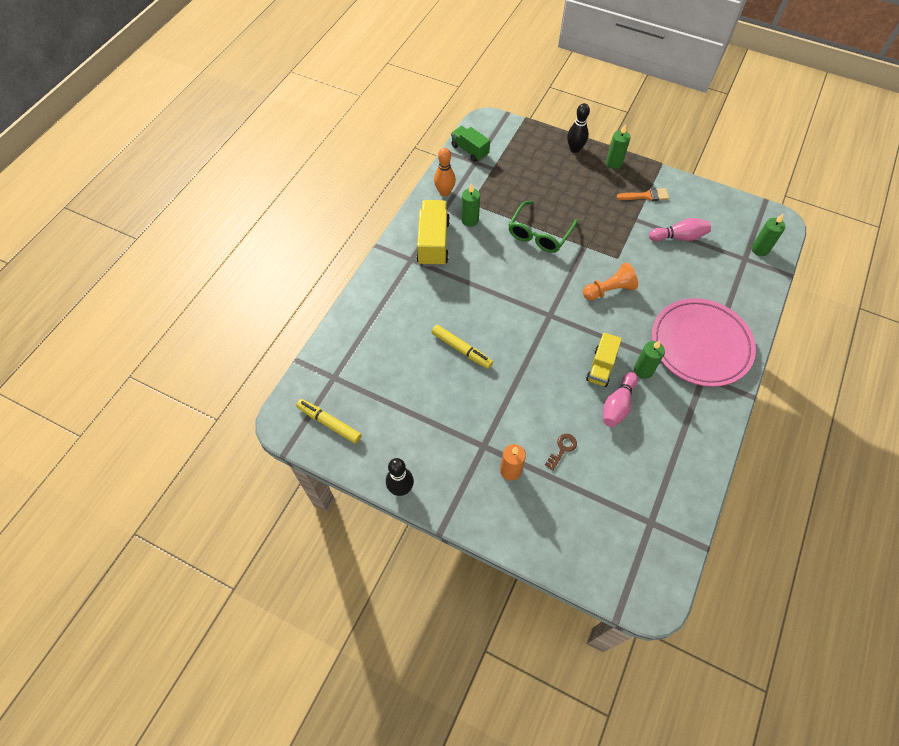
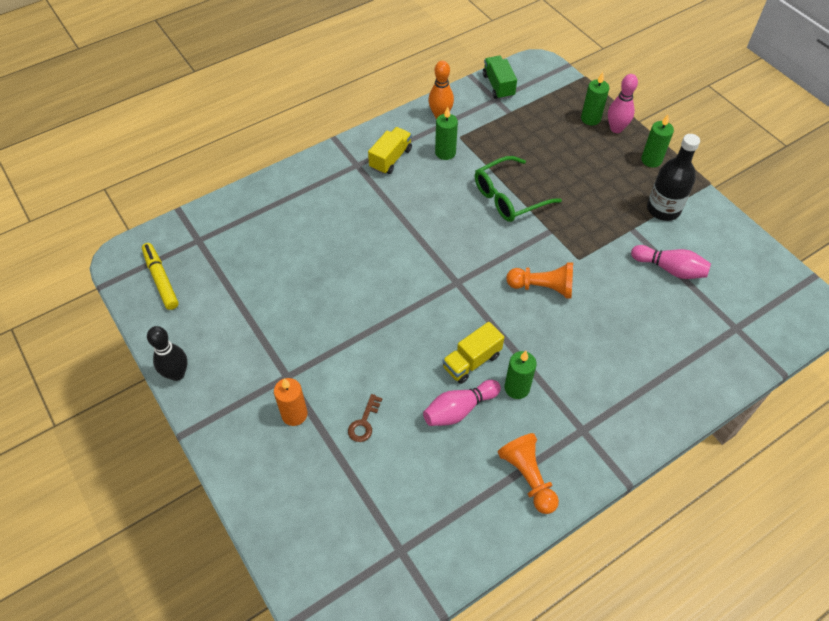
camera: 30 degrees right, 5 degrees down
yellow truck [416,200,450,267] -> yellow truck [368,127,412,174], size x0.64
yellow marker [431,325,493,369] -> none
brown key [545,434,577,471] -> brown key turned 135 degrees clockwise [348,394,382,442]
black bowling pin [567,103,590,153] -> pink bowling pin [608,74,638,133]
orange brush [617,188,669,201] -> black bottle [647,134,700,221]
pink plate [652,298,756,387] -> none
green candle [751,214,785,256] -> green candle moved to [581,72,609,125]
none -> orange pawn [498,433,559,514]

